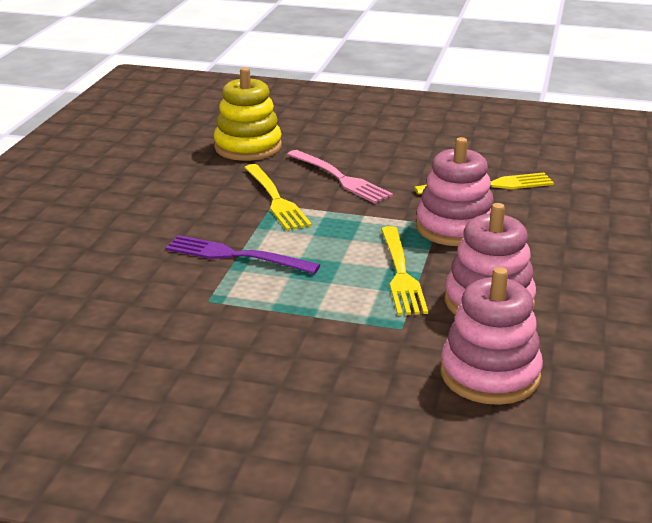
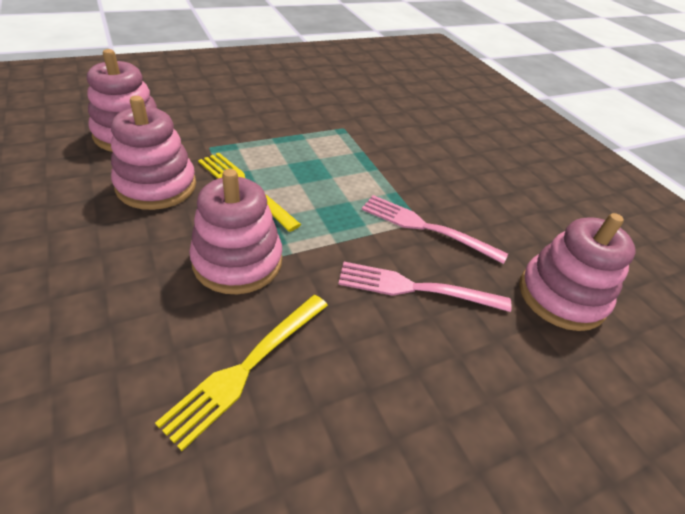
camera: 135 degrees right, 15 degrees up
purple fork [165,235,320,274] -> none
yellow stacking toy [214,67,282,161] -> pink stacking toy [519,213,636,331]
yellow fork [244,164,312,231] -> pink fork [362,195,508,264]

